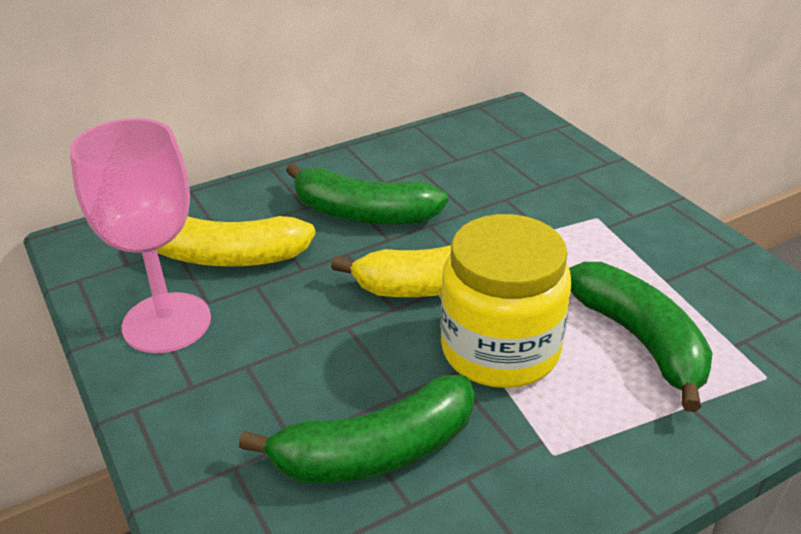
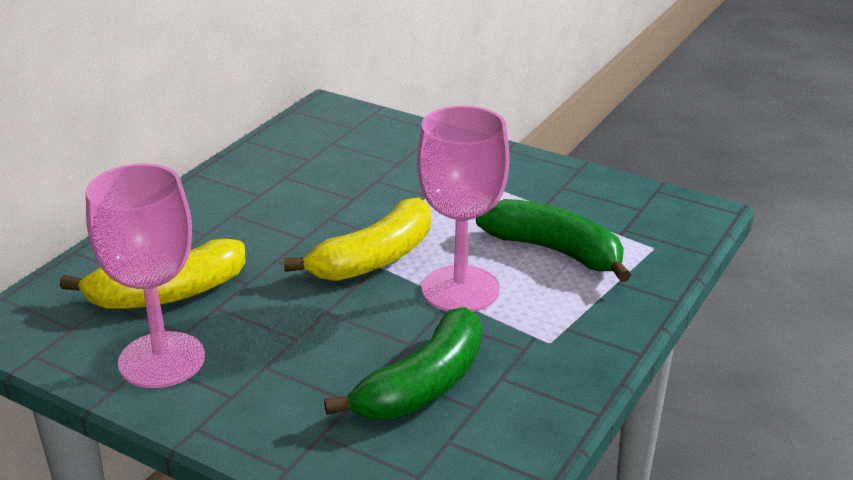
camera: 30 degrees left, 5 degrees down
green banana [286,163,448,225] -> none
yellow jar [440,214,571,388] -> pink goblet [417,105,509,312]

